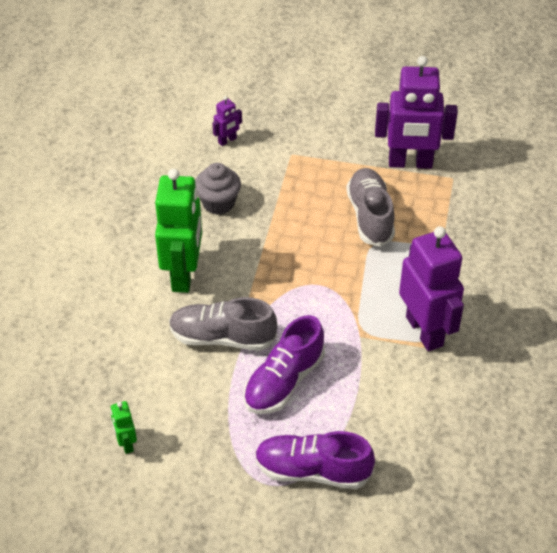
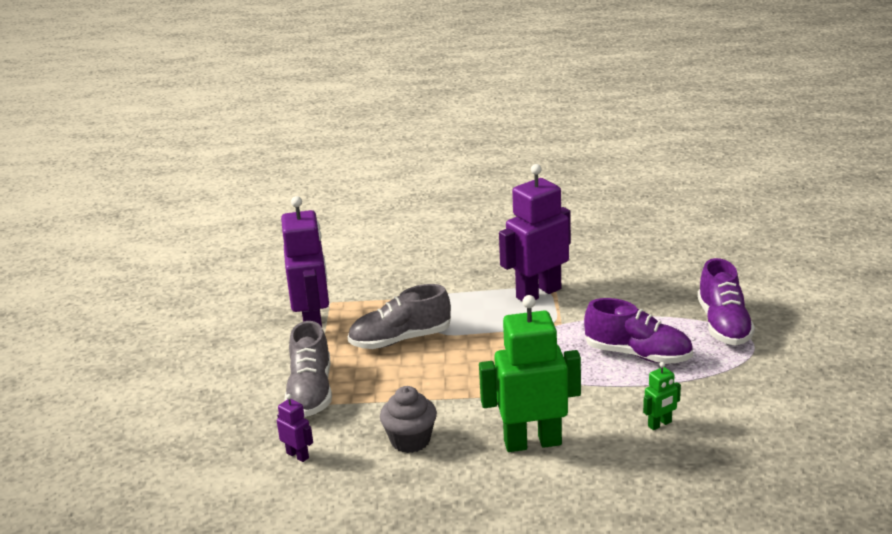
camera: 100 degrees left, 20 degrees down
green robot [111,401,137,454] -> green robot moved to [643,362,681,430]
grey shoe [169,297,277,351] -> grey shoe moved to [285,321,332,417]

